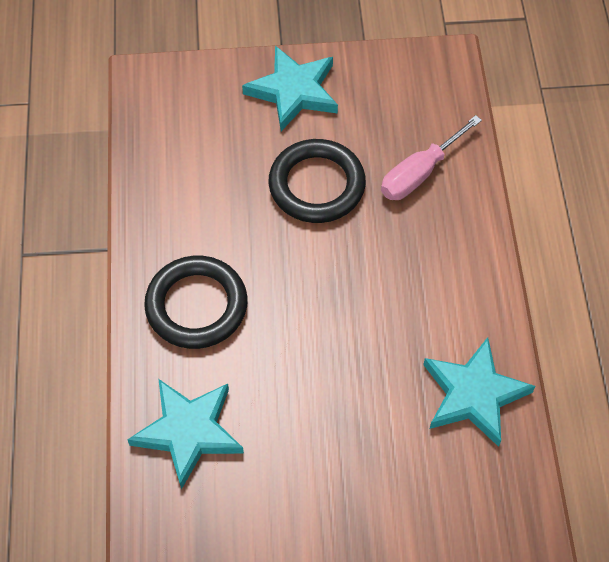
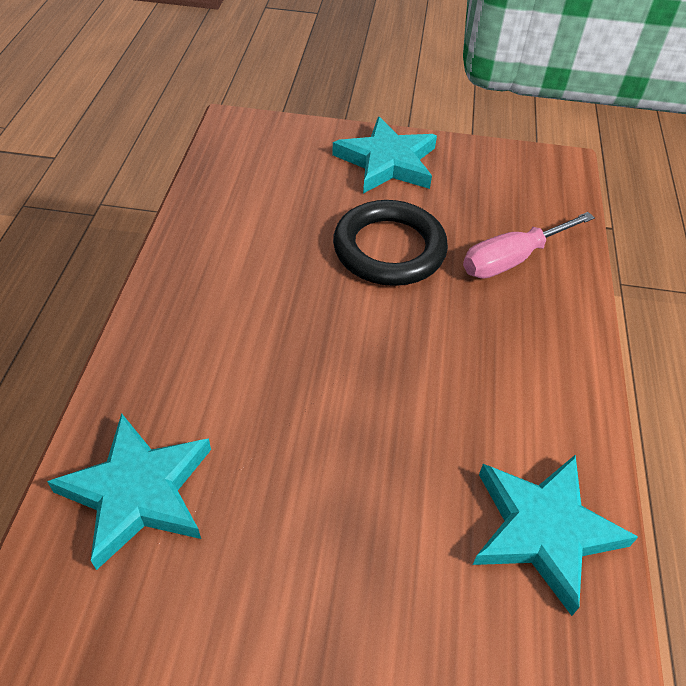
camera: 10 degrees right, 10 degrees down
black ring [144,256,248,349] -> none

